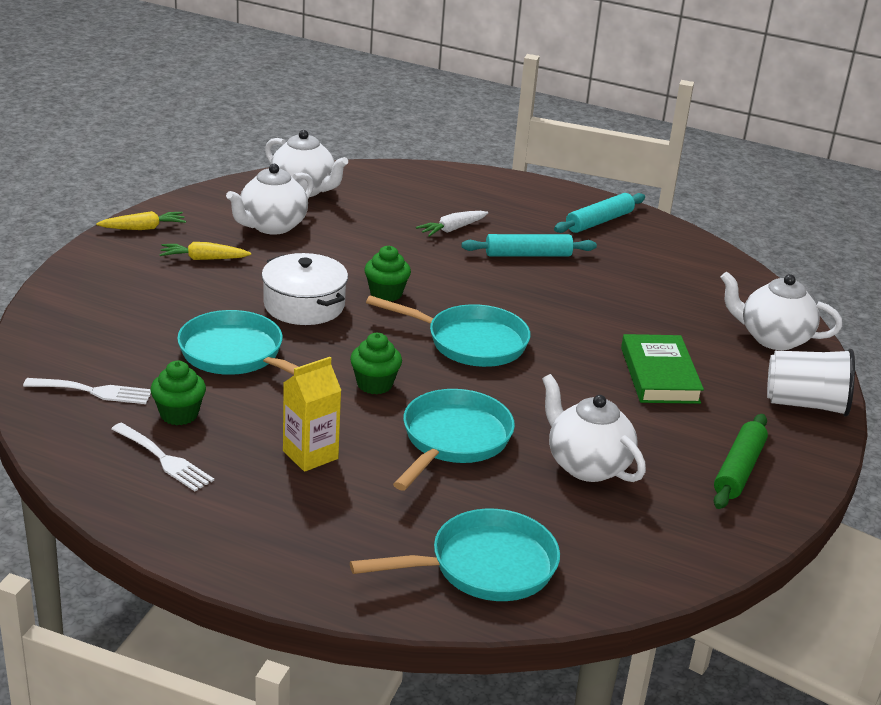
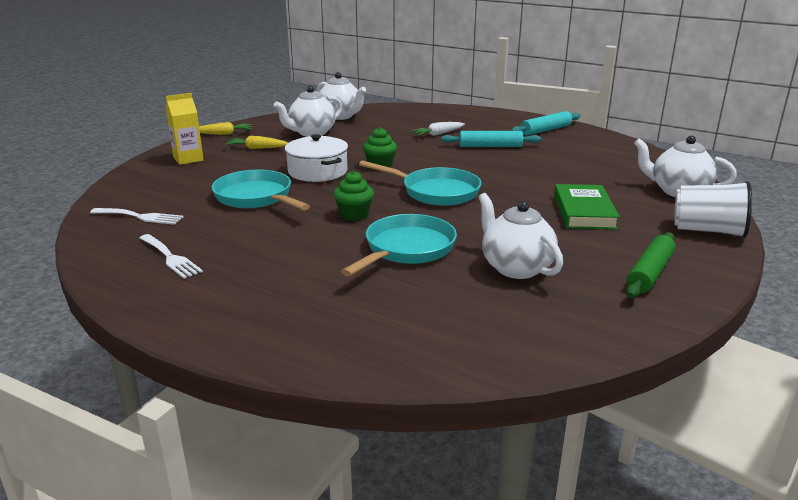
camera: 10 degrees right, 5 degrees down
green cupcake [151,361,206,425] -> none
yellow carton [283,357,342,472] -> yellow carton moved to [166,93,204,165]
turquoise pan [350,509,560,601] -> none

